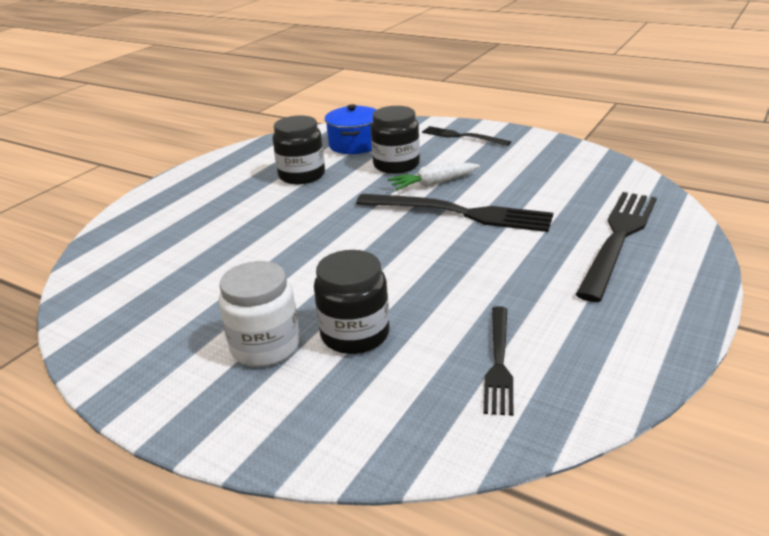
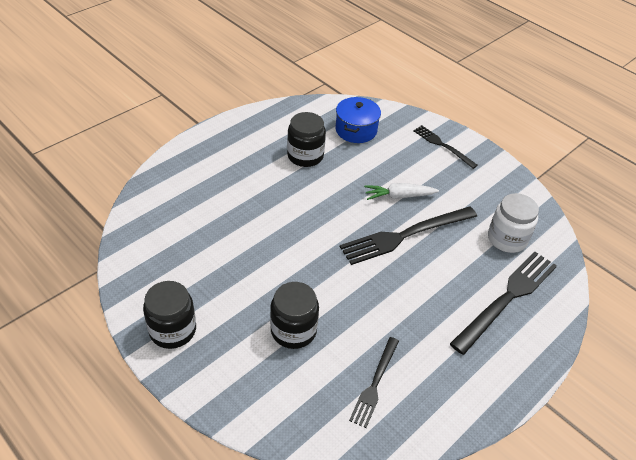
camera: 10 degrees right, 15 degrees up
white jar [219,261,300,367] -> white jar moved to [488,193,539,253]
black fork [356,194,553,232] -> black fork turned 120 degrees clockwise [340,207,477,265]
black jar [371,106,420,174] -> black jar moved to [143,281,196,349]

